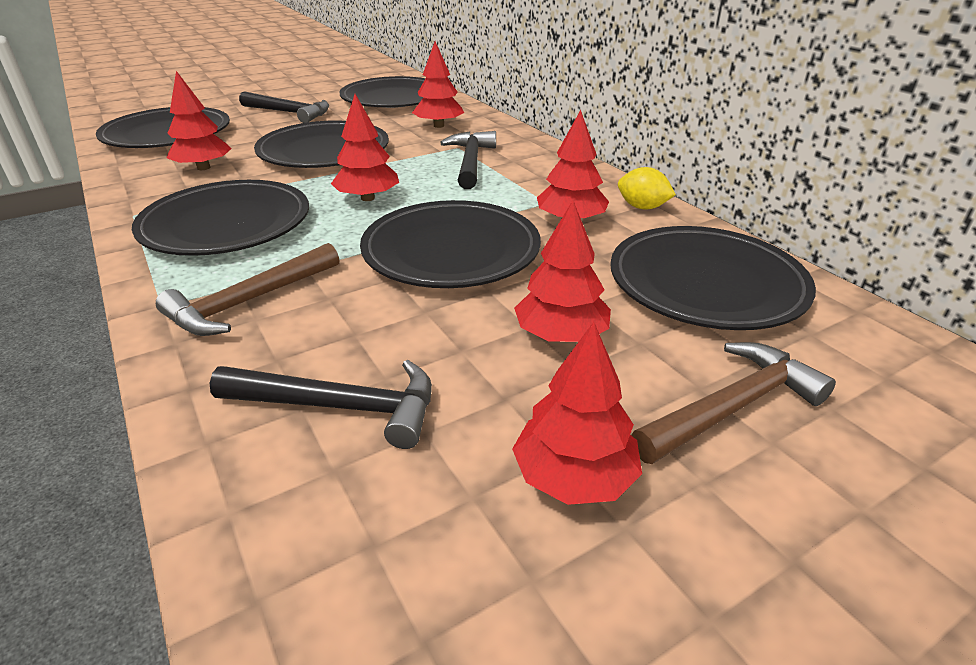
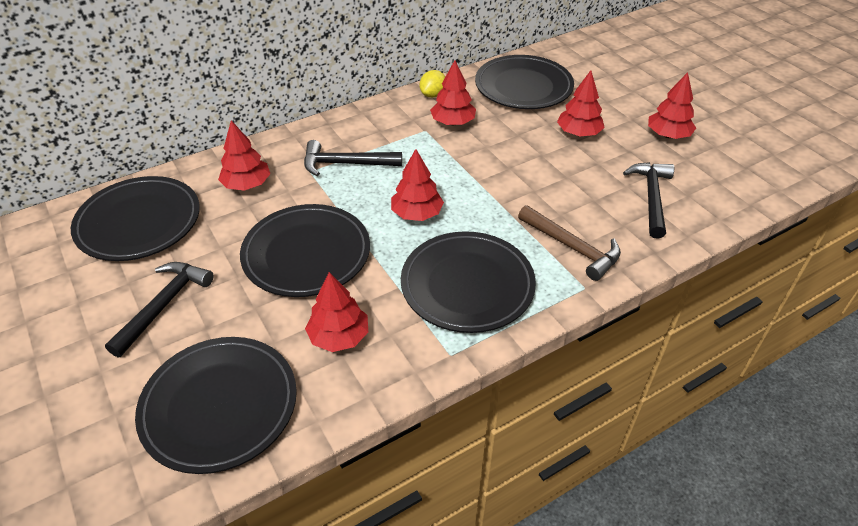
camera: 90 degrees left, 10 degrees up
black plate [360,200,541,288] -> none
brown hammer [631,342,836,464] -> none

